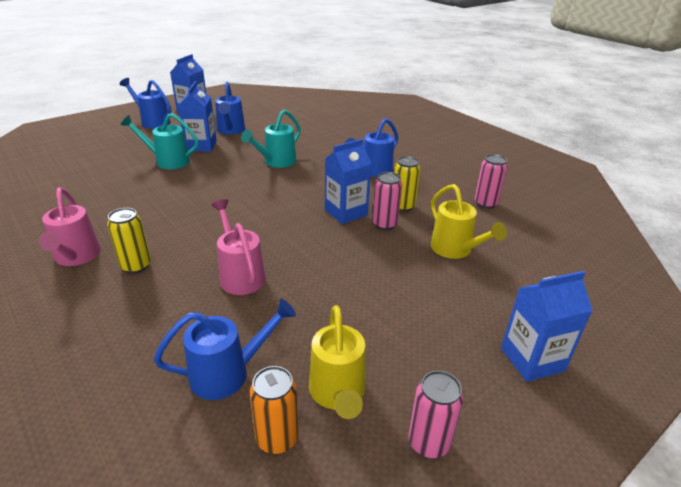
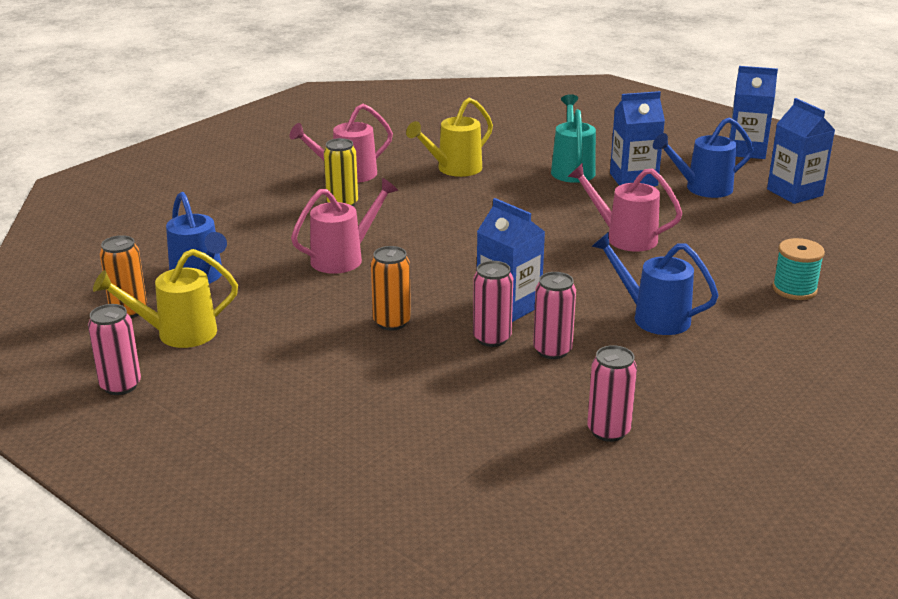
camera: 80 degrees right, 5 degrees down
blue watering can [120,78,171,129] -> none
turquoise watering can [241,110,301,168] -> pink watering can [568,163,683,252]
yellow can [394,156,420,212] -> pink can [533,272,576,359]
yellow watering can [430,184,507,259] -> yellow watering can moved to [406,97,493,177]
blue carton [501,271,593,382] -> blue carton moved to [767,98,835,204]
none -> orange can [371,246,411,330]
none -> turquoise spool [772,238,825,300]

